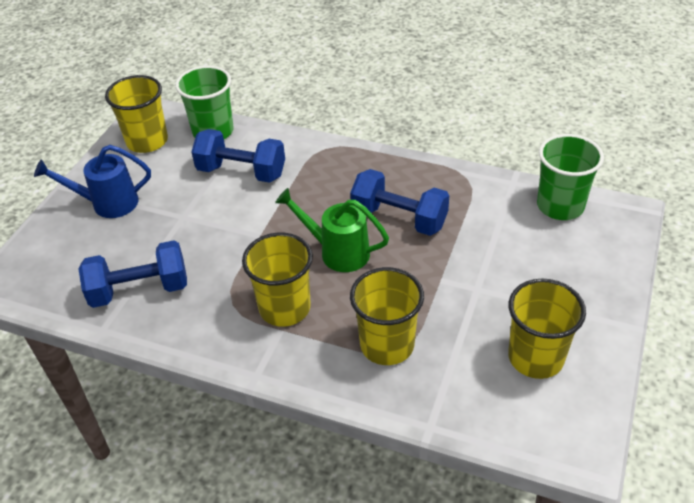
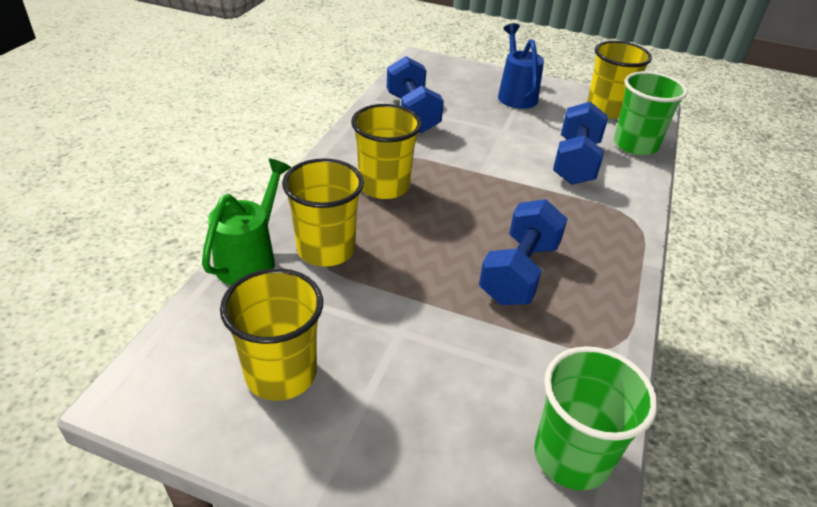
camera: 85 degrees right, 5 degrees down
green watering can [275,188,389,272] -> green watering can moved to [202,159,291,285]

